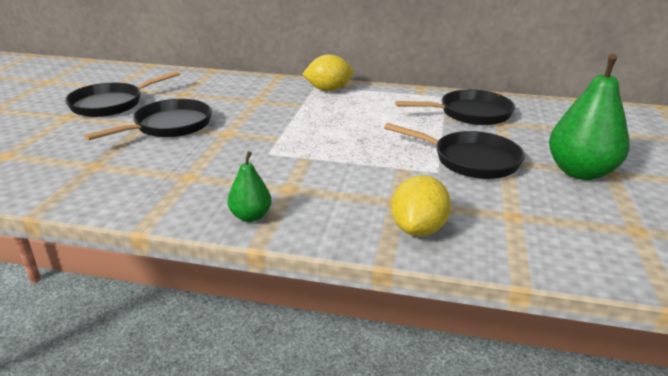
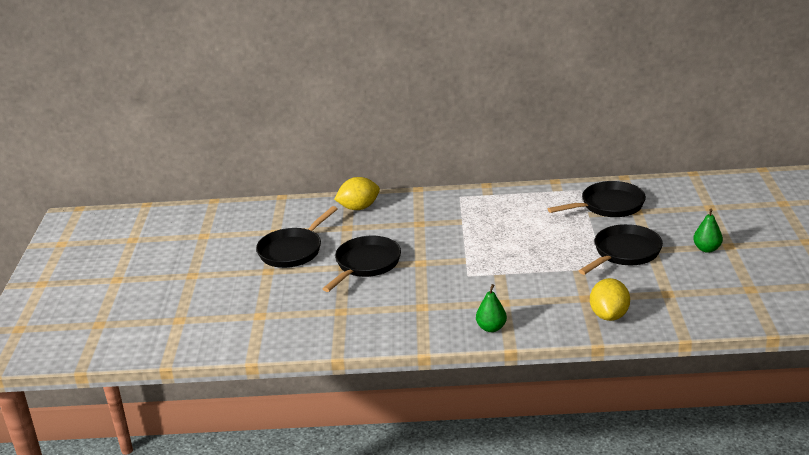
camera: 10 degrees left, 0 degrees up
yellow lemon [302,54,354,91] -> yellow lemon moved to [334,177,380,210]
black pan [384,123,525,179] -> black pan turned 60 degrees counterclockwise [579,224,663,275]
green pear [549,54,630,180] -> green pear [693,209,723,253], size x0.52

